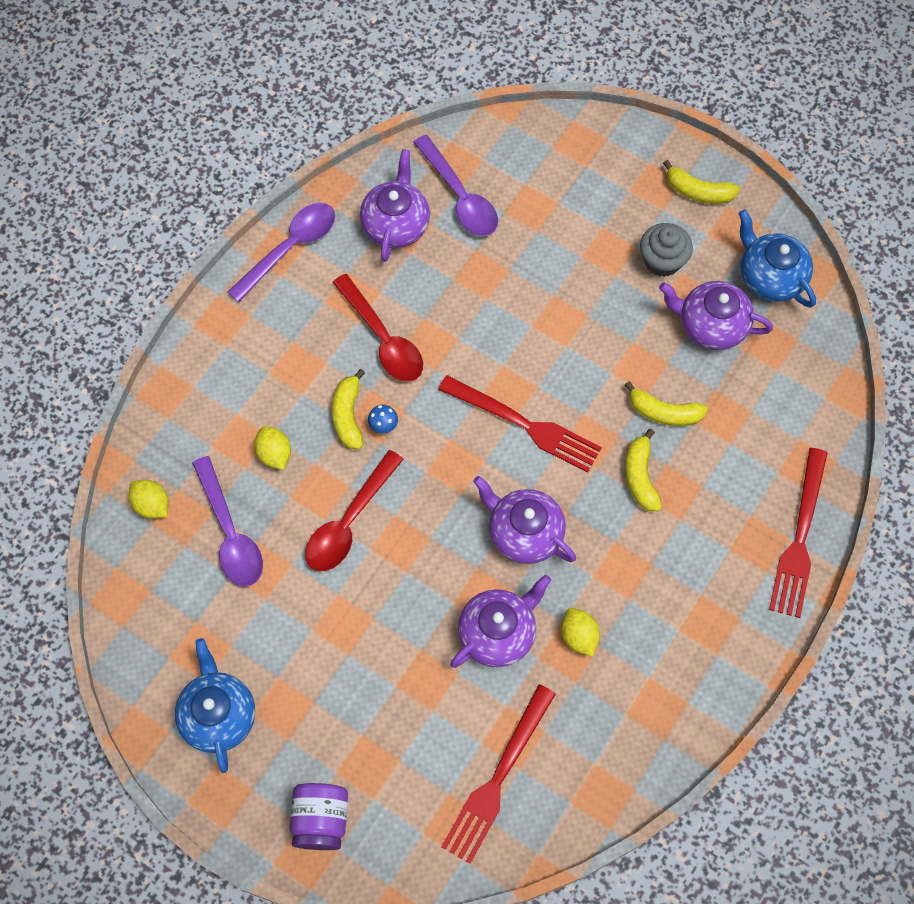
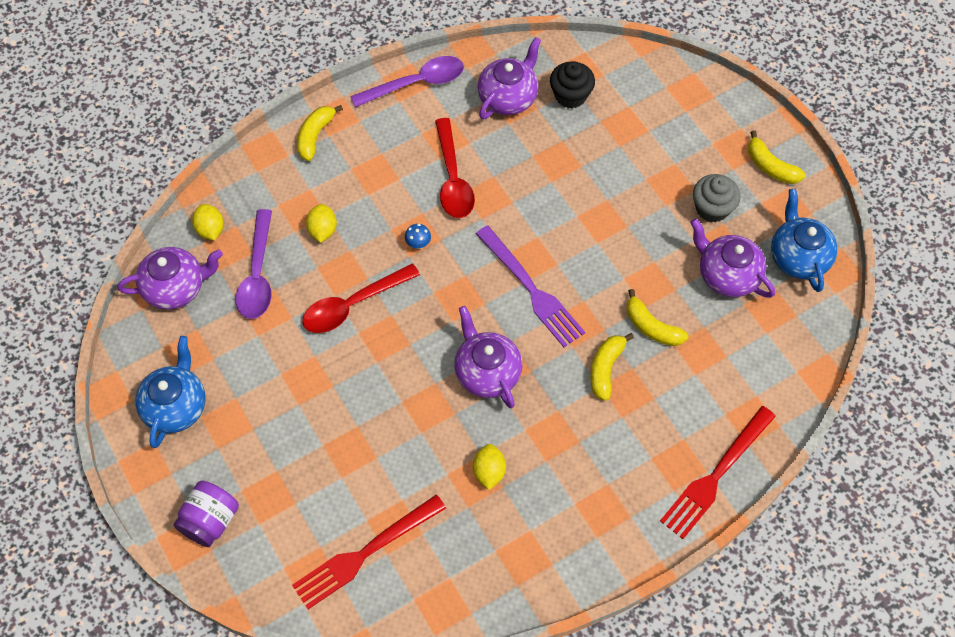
camera: 25 degrees right, 5 degrees down
yellow banana [332,369,365,449] -> yellow banana moved to [297,105,343,161]
purple spoon [413,135,498,236] -> black cupcake [550,61,595,109]
red fork [438,375,602,472] -> purple fork [476,226,585,347]
purple teapot [450,575,551,668] -> purple teapot moved to [117,247,223,310]

